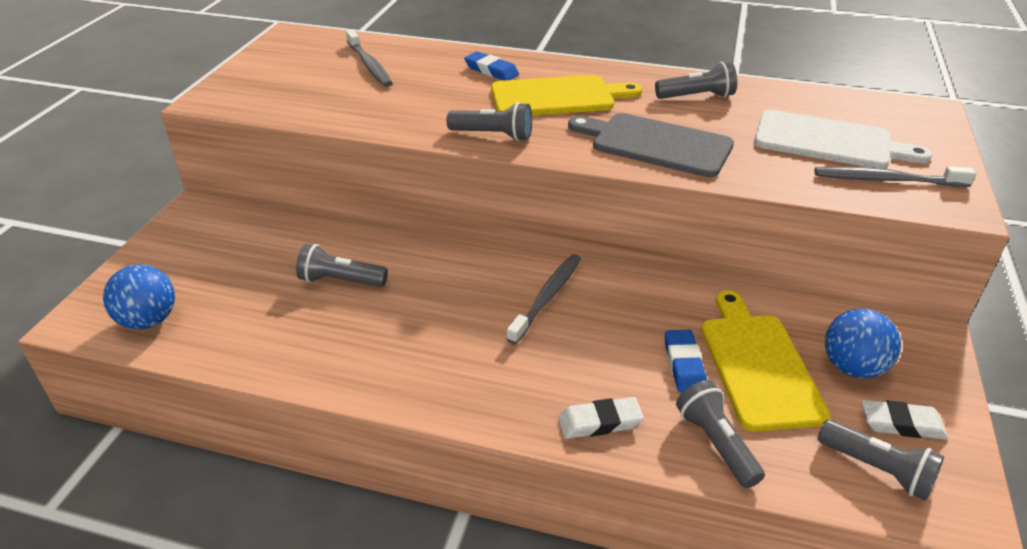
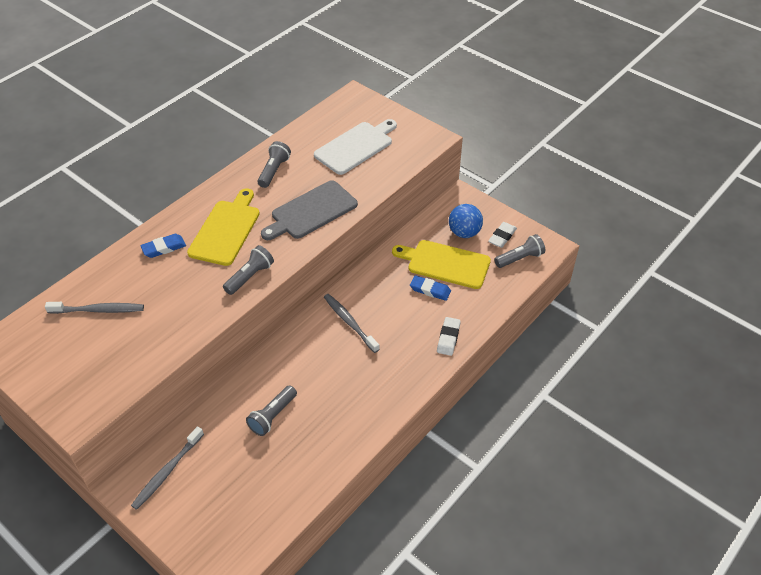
camera: 65 degrees left, 10 degrees up
blue ball [103,264,175,330] -> none
grey flashlight [676,380,765,488] -> none
grey toothbrush [814,166,976,187] -> grey toothbrush moved to [131,426,204,510]

